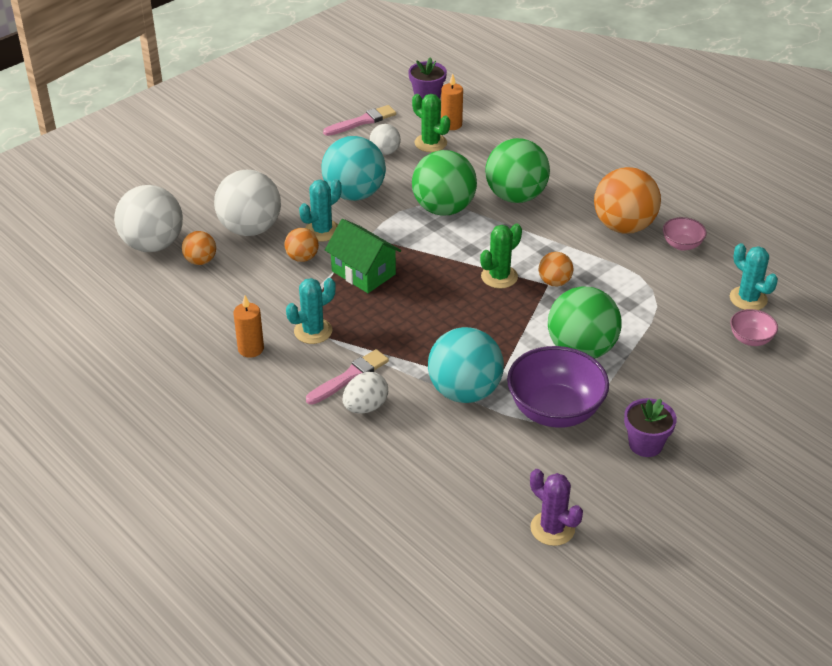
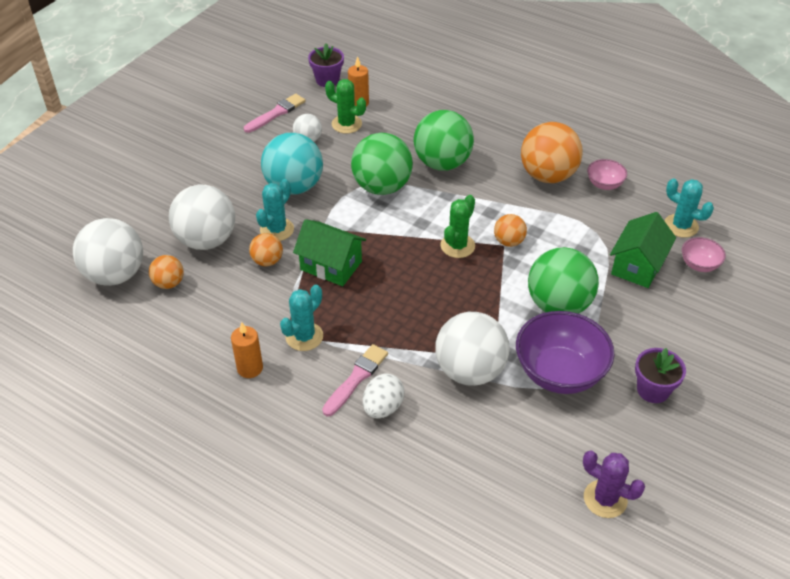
camera: 15 degrees left, 5 degrees up
turquoise ball [428,327,504,403] -> white ball [435,312,510,386]
none -> green house [610,212,676,288]

